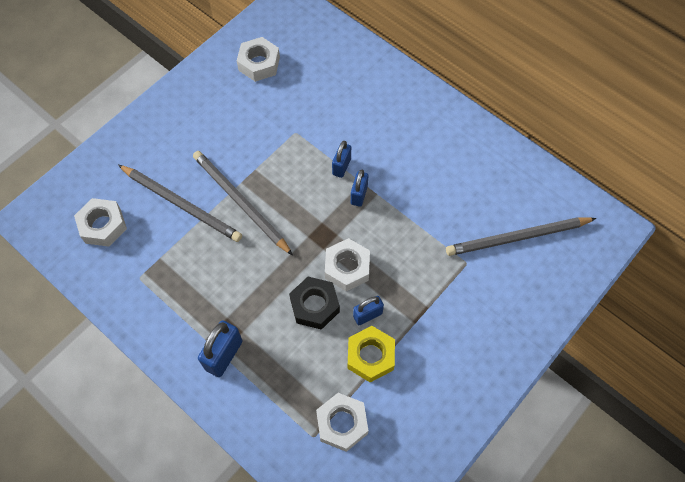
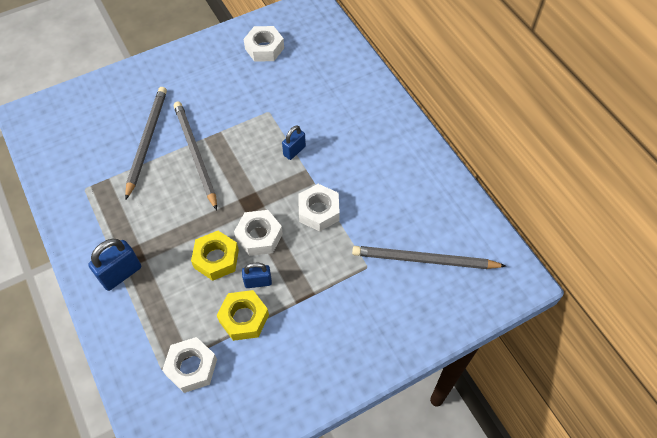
camera: 20 degrees right, 5 degrees down
white nut [74,198,127,247] -> white nut moved to [298,184,340,231]
grey pencil [118,165,242,242] -> grey pencil turned 135 degrees counterclockwise [125,87,167,200]
black nut [289,277,340,330] -> yellow nut [191,231,239,281]
blue padlock [351,170,368,207] -> none

